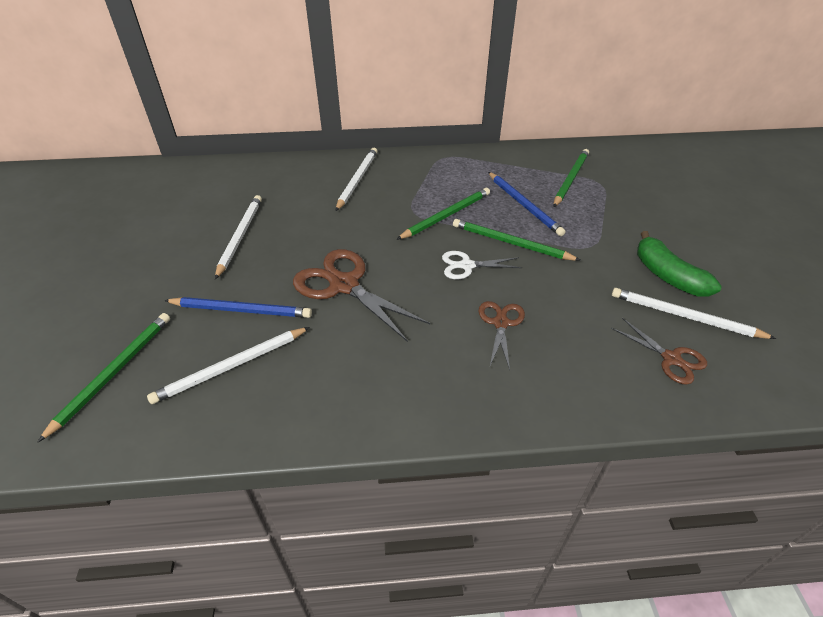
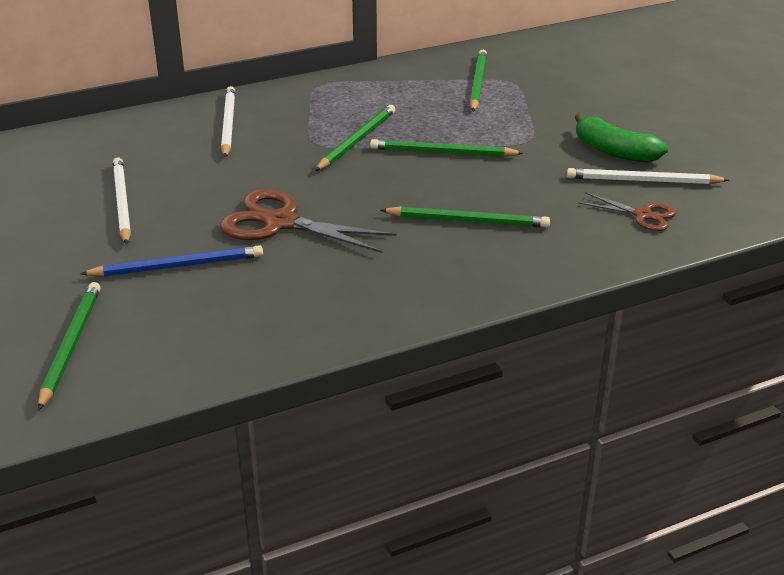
camera: 20 degrees left, 10 degrees down
white pencil [147,327,310,404] -> none
white scissors [442,251,522,279] -> none
brown scissors [478,301,525,370] -> green pencil [381,206,550,228]
blue pencil [488,172,565,236] -> none

